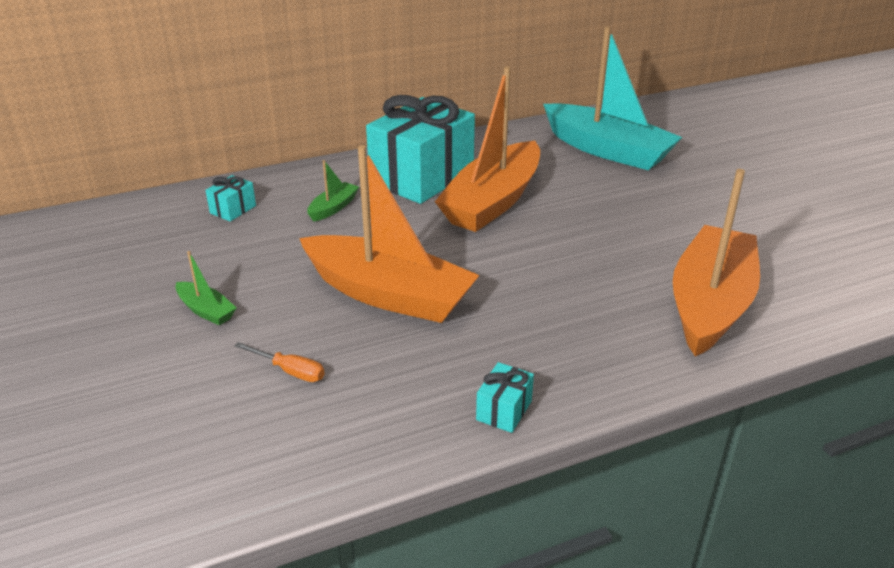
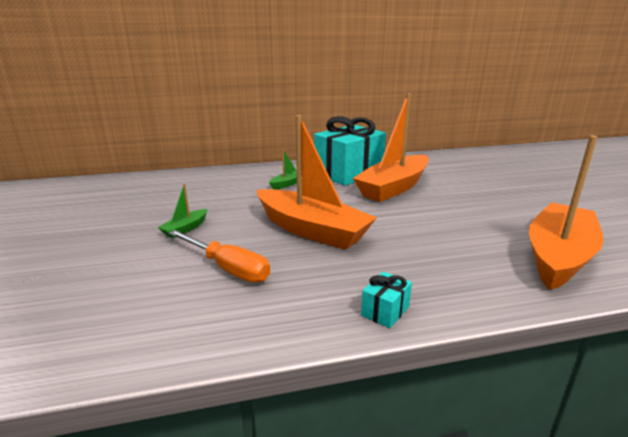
camera: 10 degrees right, 10 degrees down
green boat [175,251,237,325] -> green boat turned 75 degrees clockwise [158,184,207,238]
turquoise gift [205,175,256,221] -> none
orange screwdriver [234,342,325,382] -> orange screwdriver [169,230,270,283], size x1.79
turquoise boat [543,26,682,170] -> none

